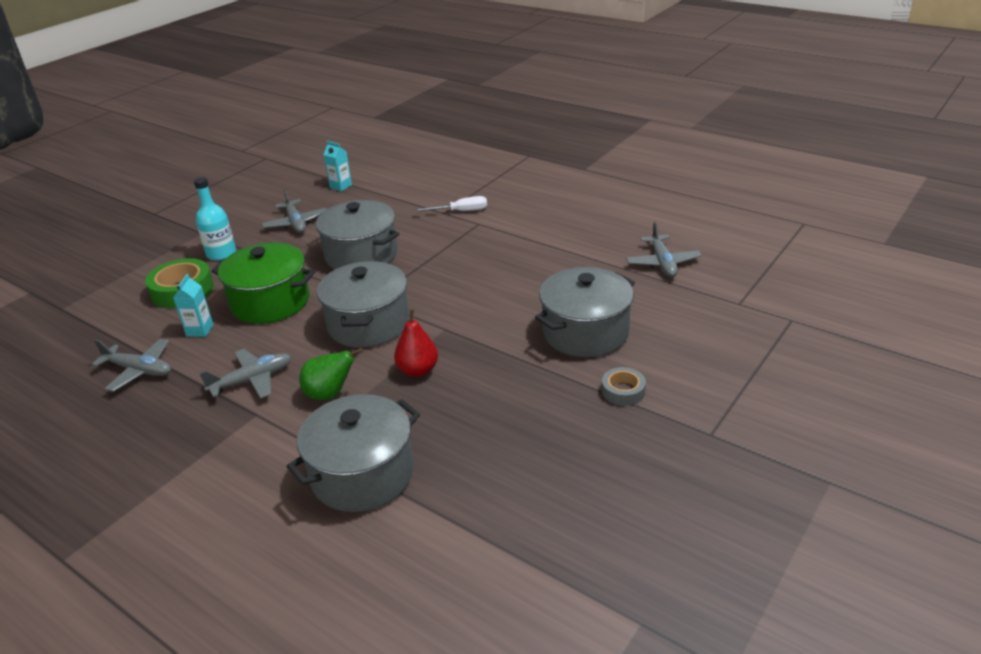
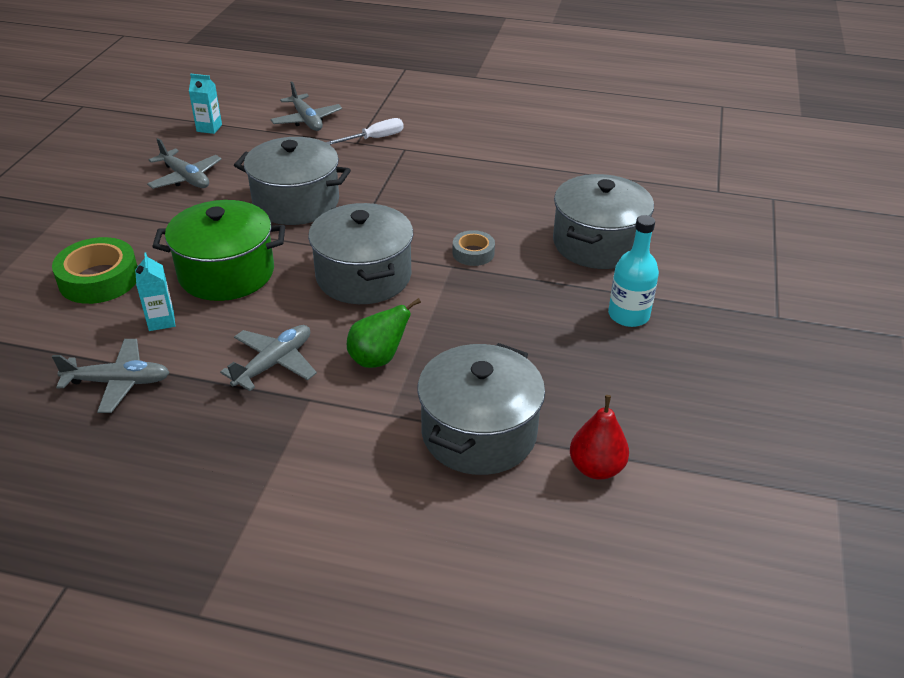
camera: 25 degrees left, 5 degrees up
turquoise bottle [194,177,236,261] -> turquoise bottle moved to [608,215,659,327]
red pear [394,309,438,377] -> red pear moved to [570,395,629,480]
grey tape [602,367,646,406] -> grey tape moved to [453,230,495,266]
grey plane [626,222,702,277] -> grey plane moved to [270,81,342,131]

